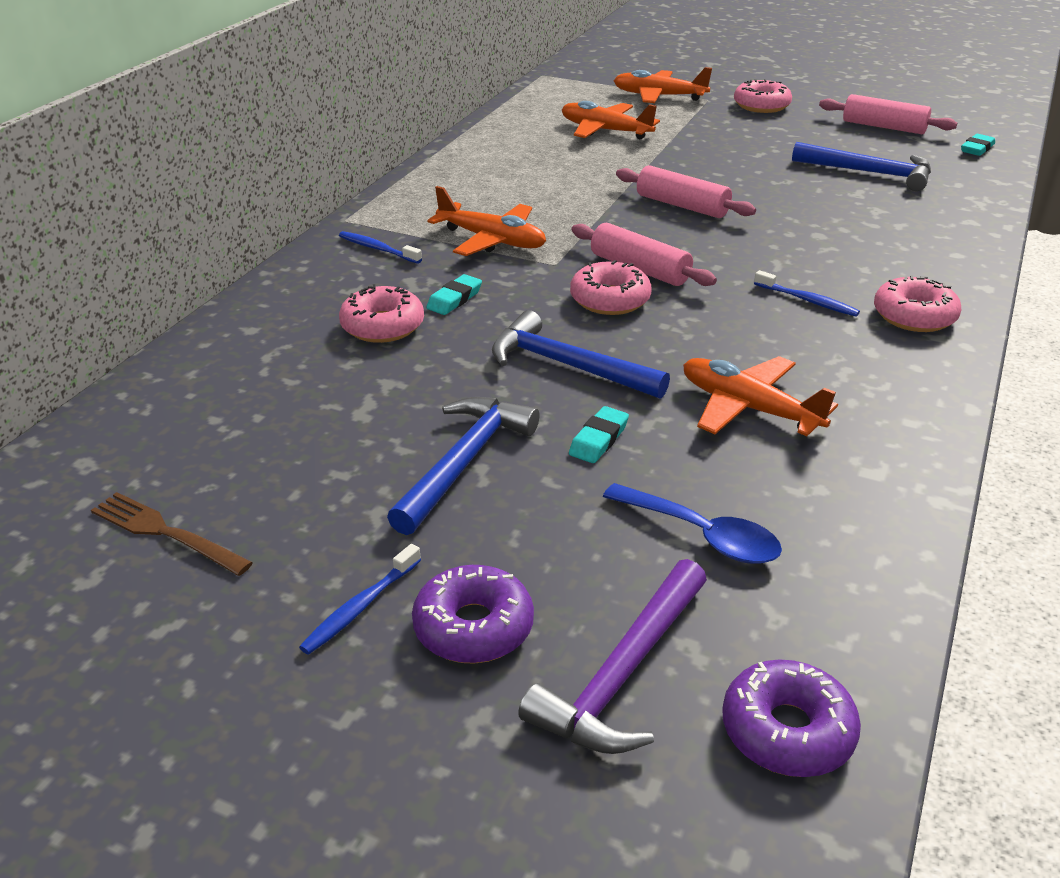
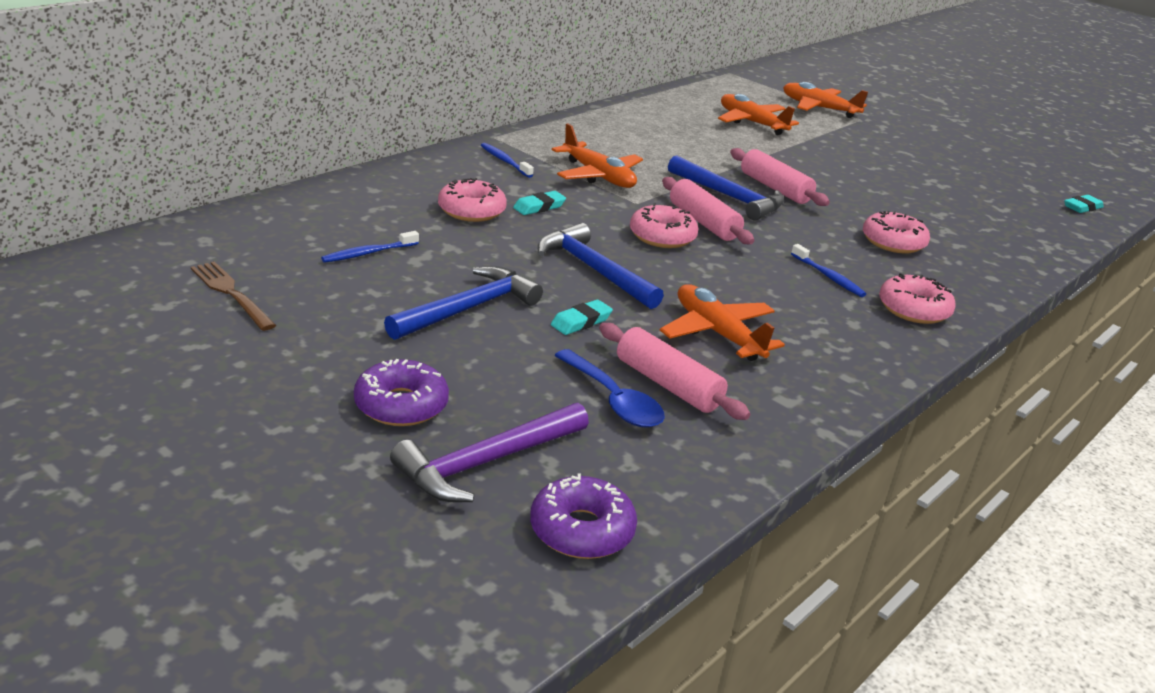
camera: 15 degrees right, 5 degrees down
blue toothbrush [299,544,421,655] -> blue toothbrush moved to [321,231,419,263]
pink donut [734,79,792,113] -> pink donut moved to [863,211,930,253]
blue hammer [792,142,931,191] -> blue hammer moved to [668,155,784,220]
pink rolling pin [819,94,957,134] -> pink rolling pin moved to [599,323,750,420]

